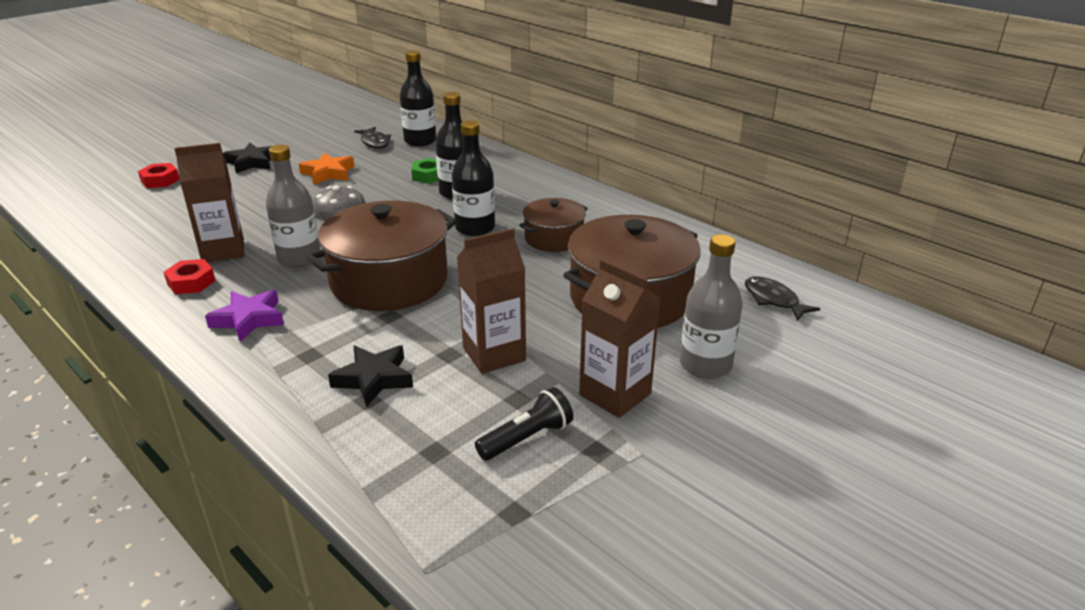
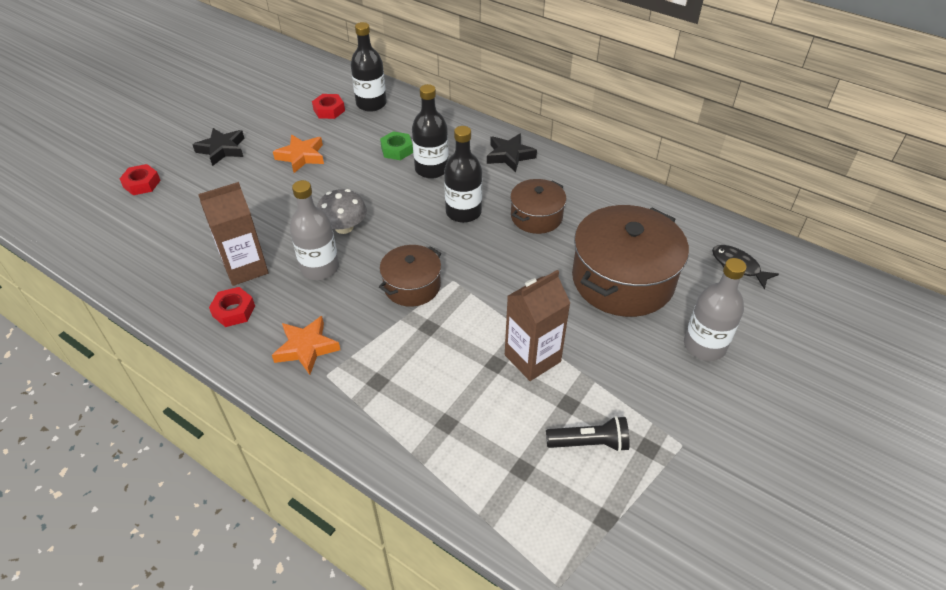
camera: 10 degrees left, 15 degrees up
purple star [205,290,284,342] -> orange star [272,316,340,375]
brown pot [306,201,457,311] -> brown pot [379,245,441,307], size x0.55
black star [328,345,413,407] -> black star moved to [487,133,537,172]
black fish [354,127,391,149] -> red nut [312,94,345,119]
black flashlight [475,387,573,461] -> black flashlight turned 45 degrees clockwise [546,416,630,452]
brown carton [579,259,660,418] -> none

